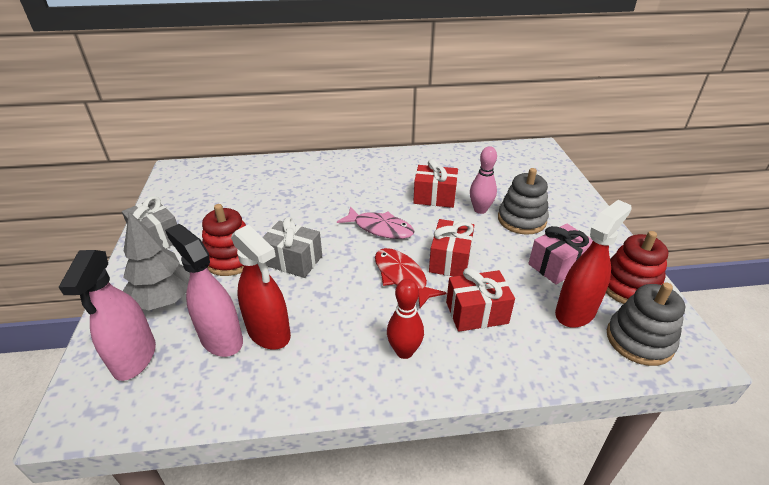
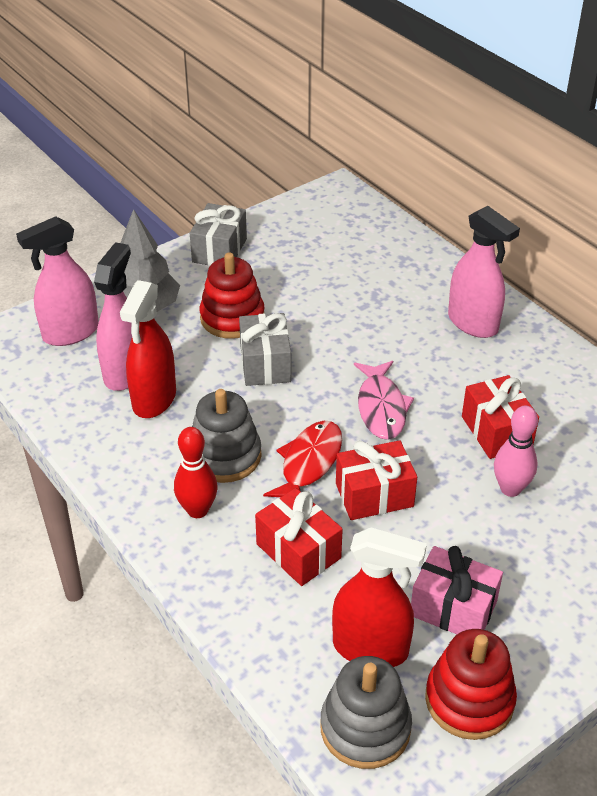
camera: 60 degrees right, 5 degrees up
grey stacking toy [498,168,549,235] -> grey stacking toy moved to [192,389,262,483]
none -> pink spray bottle [448,206,520,338]

